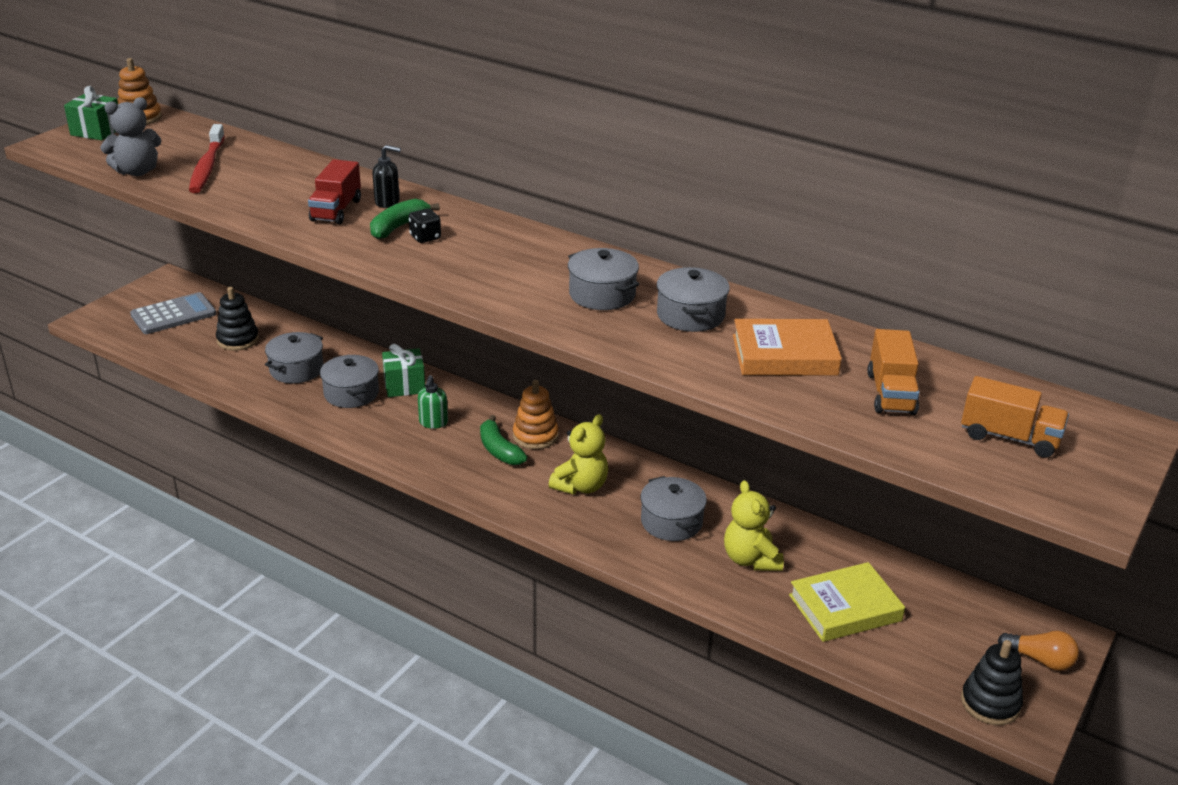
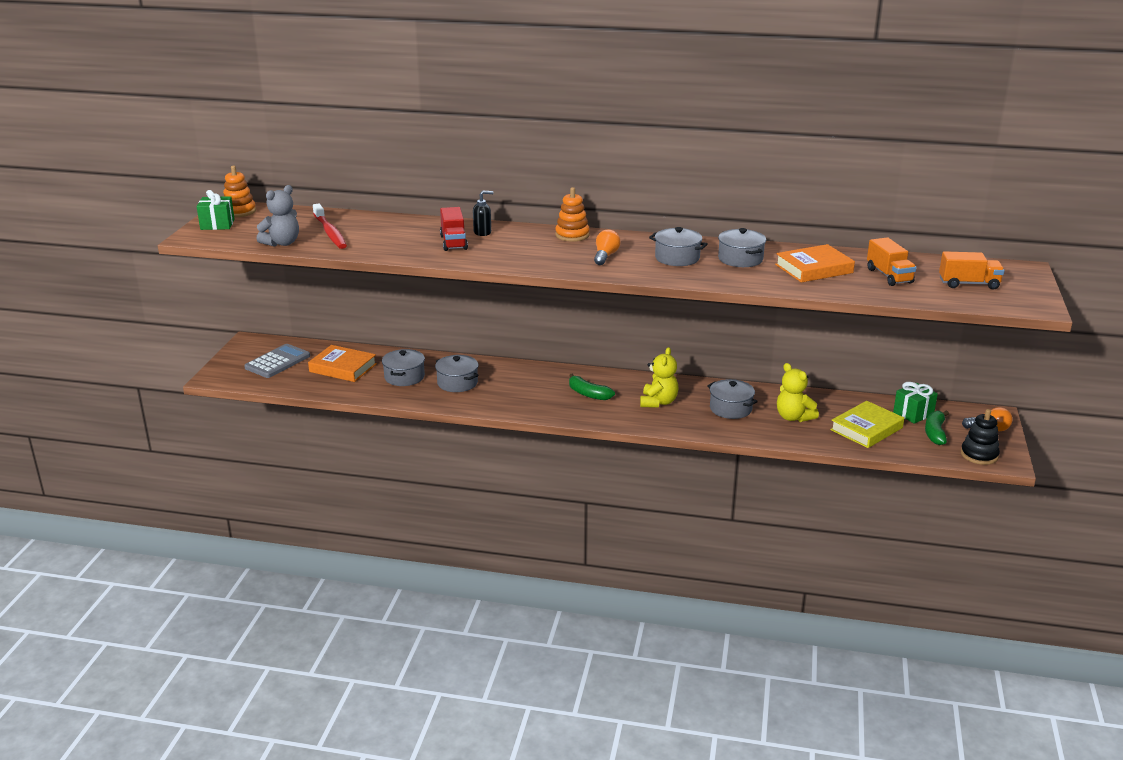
camera: 20 degrees left, 5 degrees down
black stacking toy [216,287,259,351] -> orange book [308,345,377,382]
green banana [370,199,440,239] -> green banana moved to [925,410,949,445]
green gift [382,344,425,397] -> green gift moved to [893,382,938,424]
black dice [409,209,441,243] -> none
green soap dispenser [418,375,448,429] -> none
orange stacking toy [513,380,559,449] -> orange stacking toy moved to [555,187,590,242]
none -> orange light bulb [594,229,621,265]

